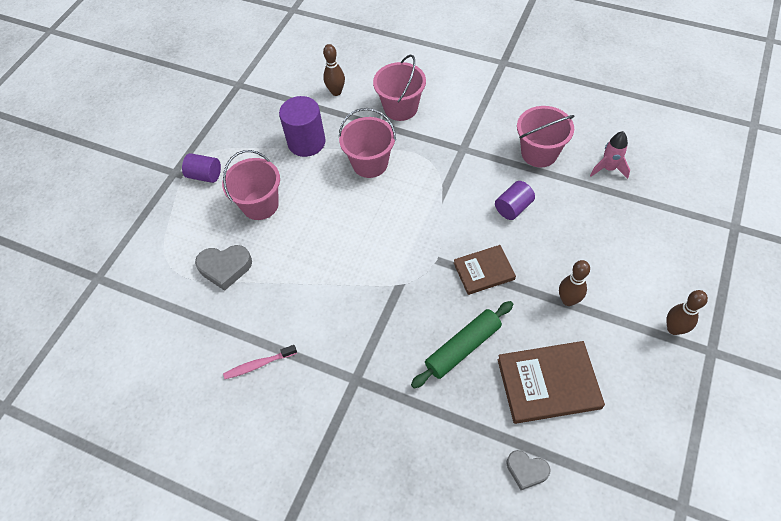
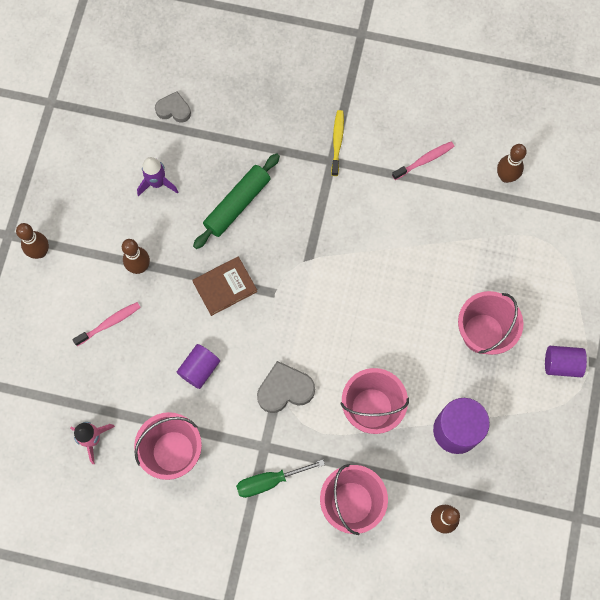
camera: 165 degrees right, 15 degrees up
grey heart [195,245,252,291] -> grey heart moved to [257,361,315,413]
brown book [498,341,605,424] -> purple rocket [137,157,178,196]
none -> pink toothbrush [72,302,141,346]
none -> green screwdriver [236,459,325,498]
none -> yellow toothbrush [331,110,344,176]
none -> brown bowling pin [497,144,527,183]

